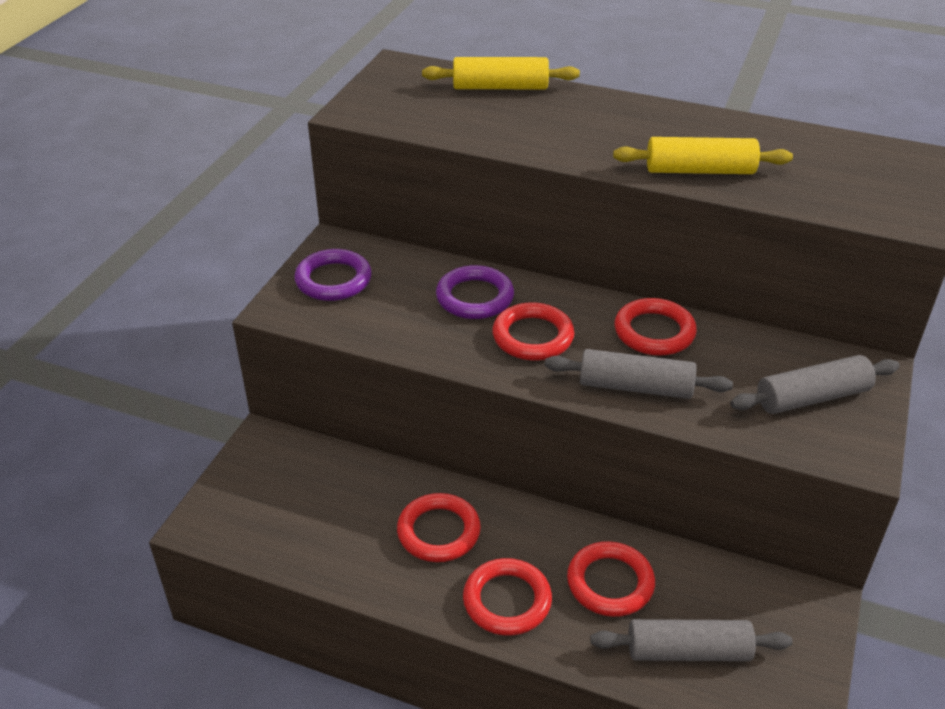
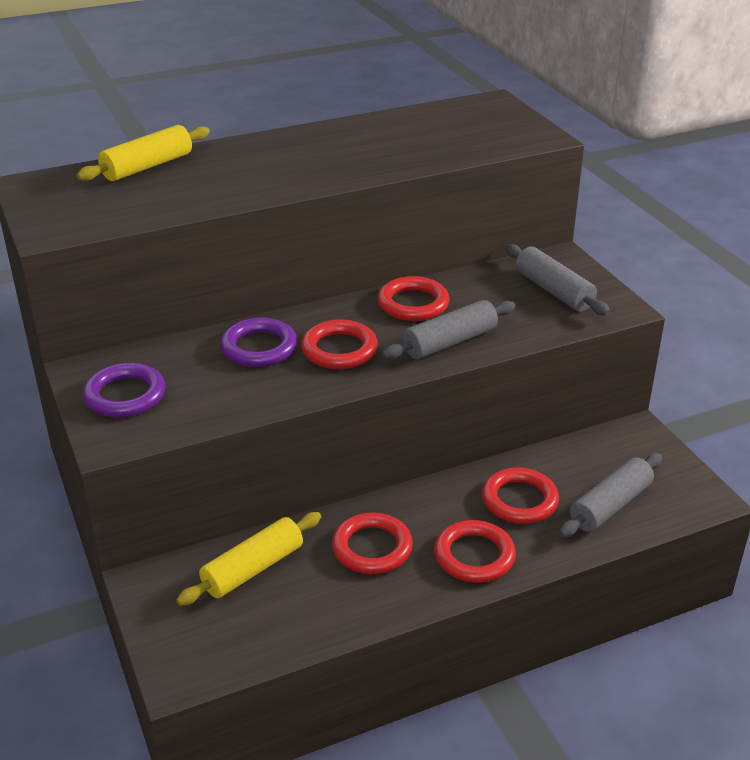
camera: 45 degrees left, 5 degrees down
yellow rolling pin [613,137,793,174] -> yellow rolling pin moved to [177,512,321,606]
grey rolling pin [730,355,899,414] -> grey rolling pin turned 60 degrees counterclockwise [505,244,610,316]

